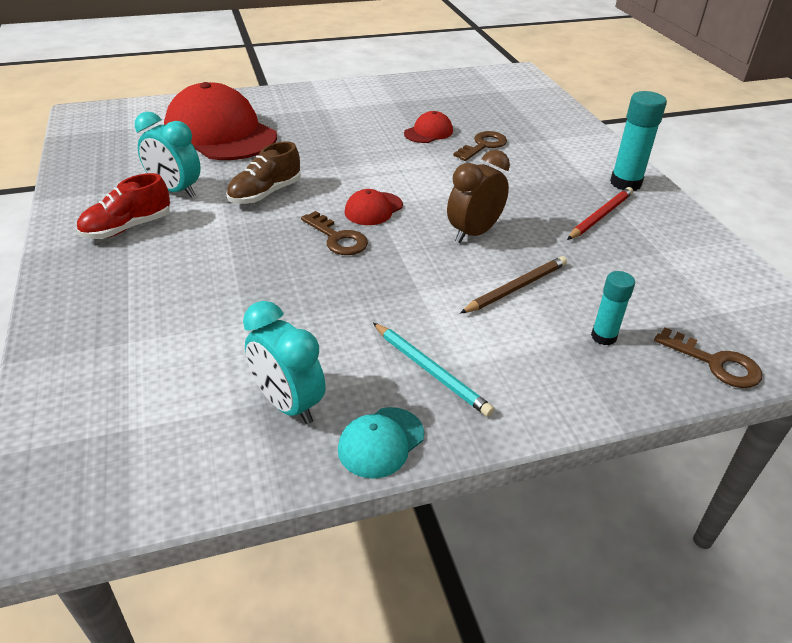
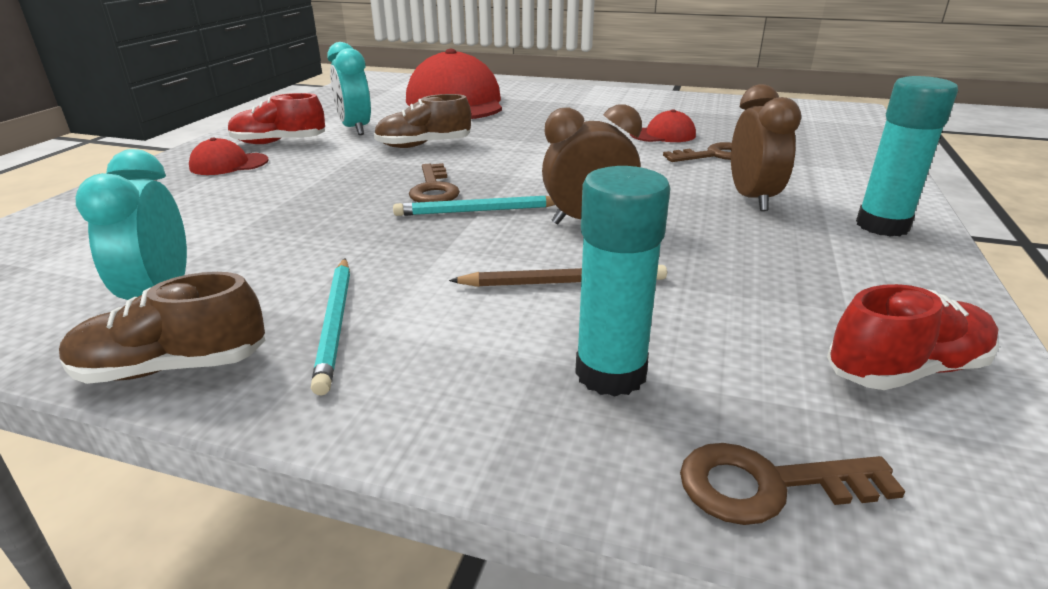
camera: 35 degrees right, 10 degrees down
turquoise cap [338,407,424,479] -> brown shoe [59,272,265,384]
red cap [344,189,403,225] -> red cap moved to [189,138,269,175]
red pencil [567,187,633,240] -> none
turquoise glue stick [591,271,635,345] -> turquoise glue stick [575,166,670,397], size x1.63
brown key [654,327,762,388] -> brown key turned 105 degrees clockwise [680,443,905,525]
none -> turquoise pencil [393,196,555,216]
none -> brown clock [731,84,801,211]
none -> red shoe [827,284,999,390]

